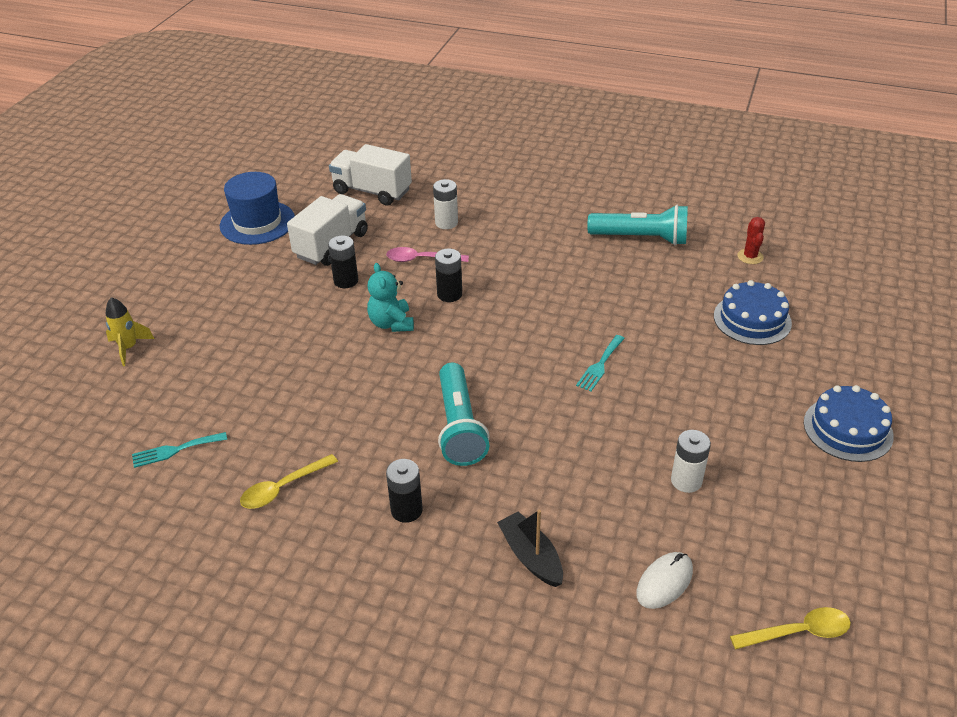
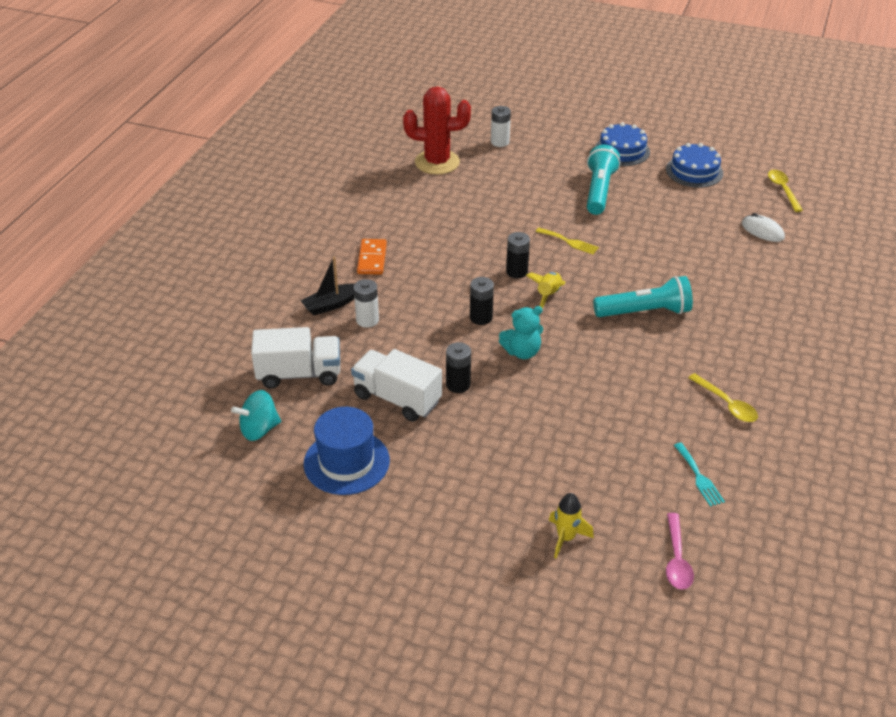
camera: 90 degrees left, 0 degrees up
white truck [329,144,412,206] -> white truck turned 120 degrees counterclockwise [251,327,340,389]
pink spoon [386,247,469,262] -> pink spoon moved to [666,513,694,590]
black battery [386,459,423,523] -> black battery moved to [506,232,530,278]
black boat [497,510,563,587] -> black boat moved to [301,257,355,316]
turquoise fork [576,335,625,391] -> yellow fork [536,228,599,254]
turquoise flashlight [587,205,688,245] -> turquoise flashlight moved to [587,145,620,215]
white battery [671,430,711,493] -> white battery moved to [491,106,511,147]
blue cake [714,280,792,345] -> blue cake moved to [666,143,723,188]
red cactus [737,217,765,264] -> red cactus [403,86,471,174], size x2.23
none -> turquoise spinning top [231,390,281,441]
none -> orange domino [357,239,387,275]
none -> yellow rocket [526,272,566,308]

